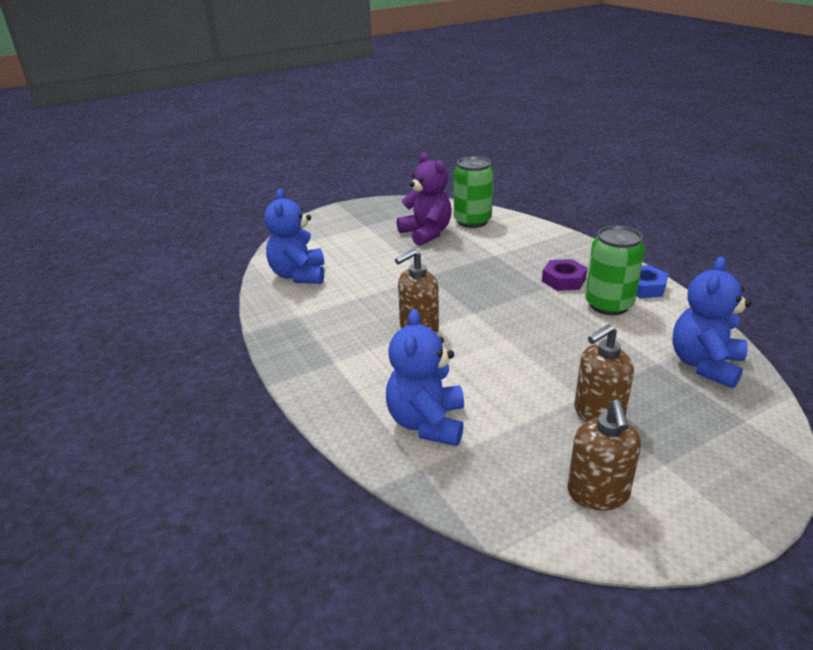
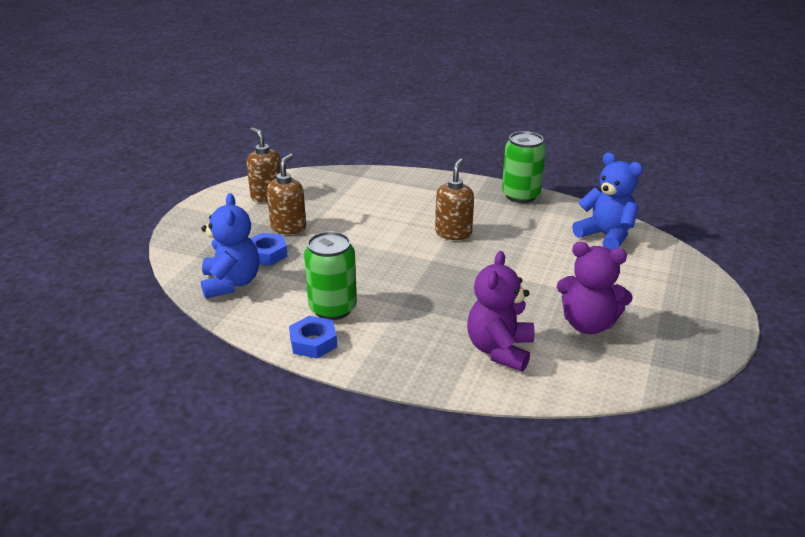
camera: 140 degrees right, 0 degrees up
blue teddy bear [386,309,464,446] -> none
green can [454,156,494,228] -> green can moved to [502,131,546,203]
purple nut [542,259,588,291] -> none
none -> blue nut [250,233,288,265]
none -> purple teddy bear [467,251,535,371]

